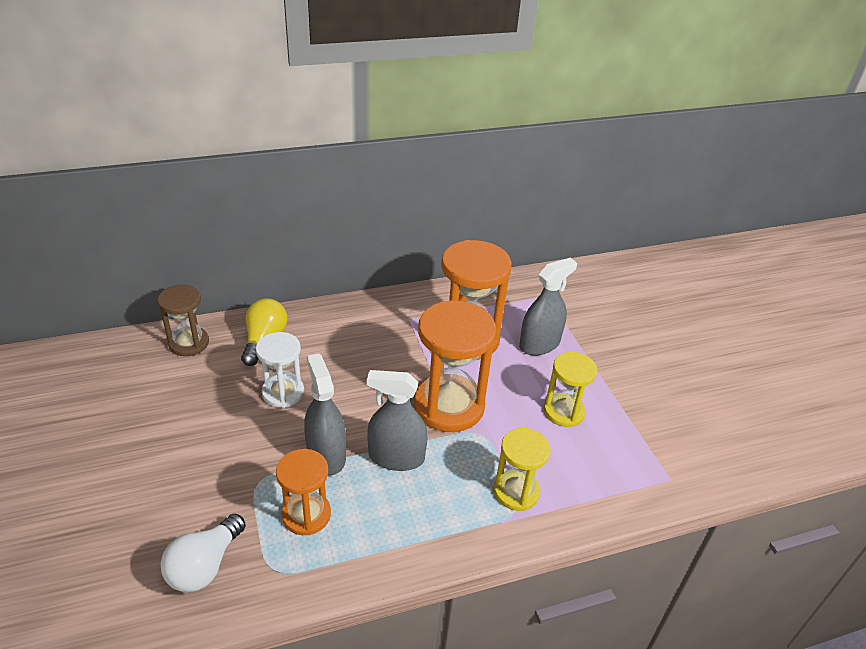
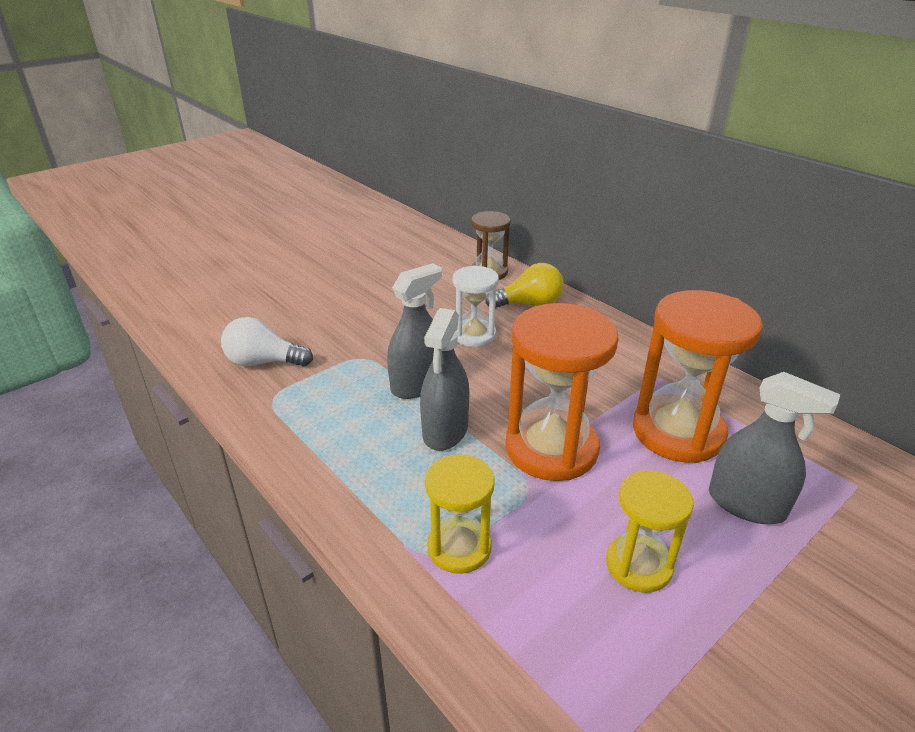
camera: 70 degrees right, 5 degrees down
orange hourglass [276,449,331,535] -> none
grey spray bottle [367,370,427,471] -> grey spray bottle turned 150 degrees counterclockwise [420,308,469,451]

